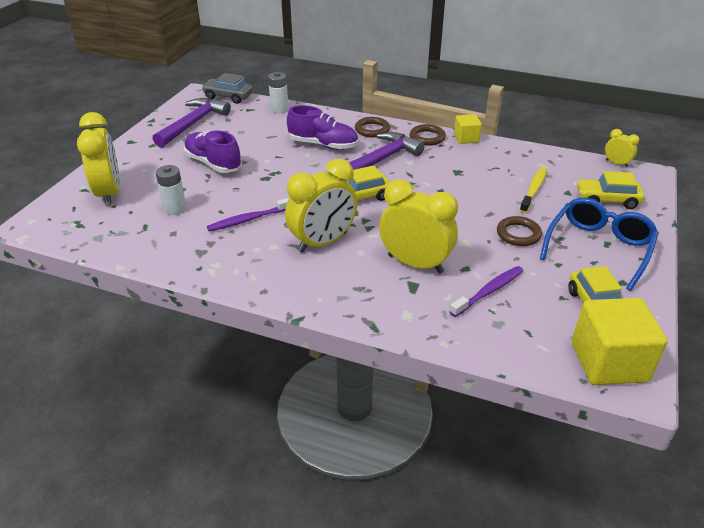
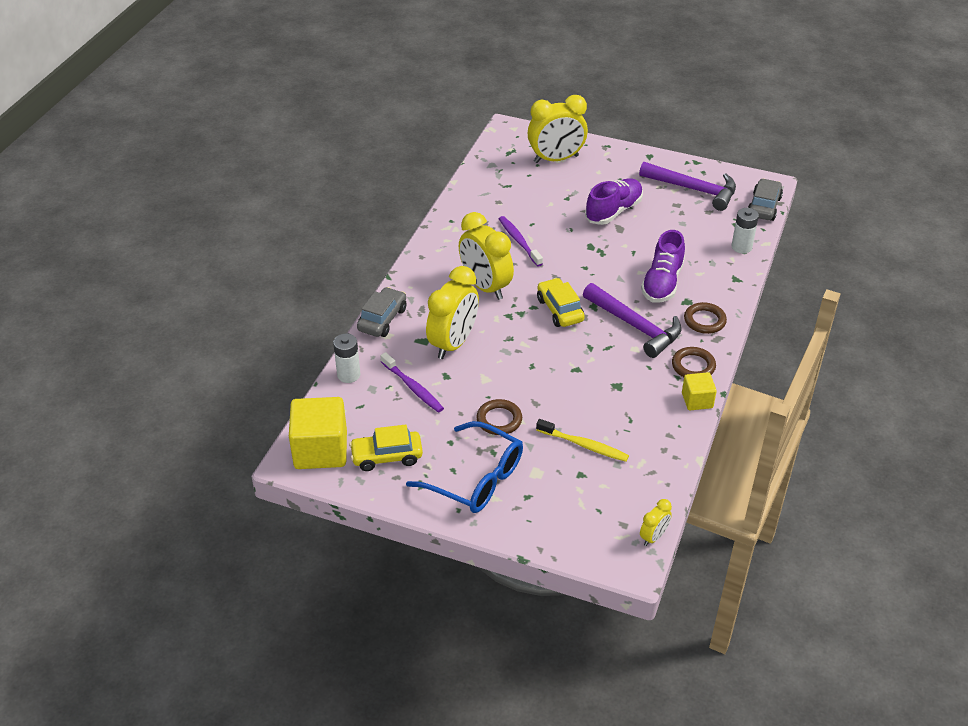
camera: 90 degrees right, 5 degrees up
white battery [156,165,187,215] -> white battery moved to [333,334,360,383]
yellow car [577,171,645,209] -> none
none -> grey car [357,287,407,337]

